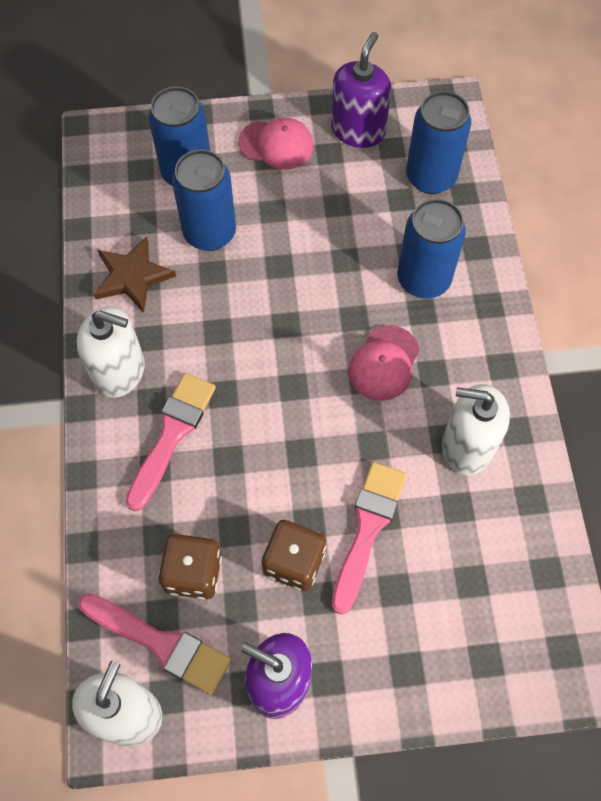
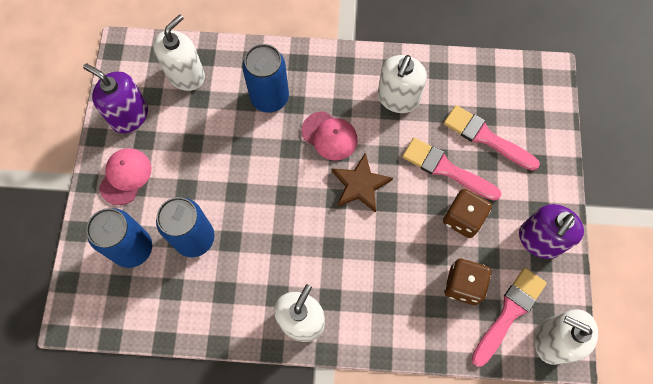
camera: 80 degrees left, 5 degrees up
brown star [93,236,176,313] -> brown star moved to [331,153,393,213]
pink brush [126,373,216,511] -> pink brush moved to [444,105,540,171]
blue can [406,91,471,194] -> white soap dispenser [153,14,205,91]

